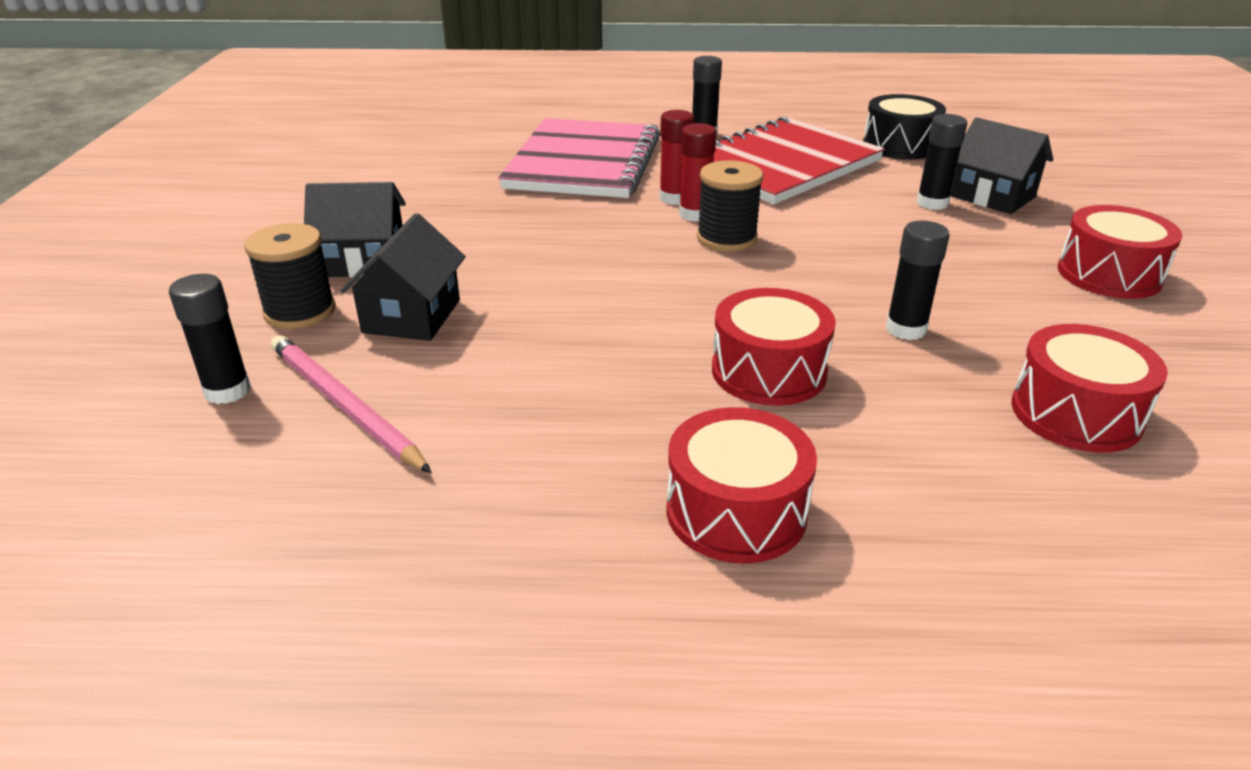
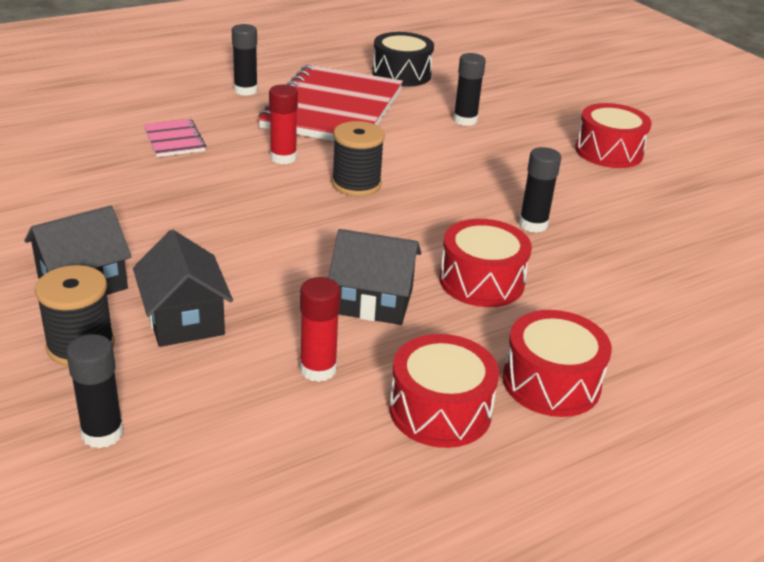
camera: 35 degrees left, 0 degrees up
pink pencil [271,335,432,473] -> none
pink notebook [499,118,660,198] -> pink notebook [143,119,206,157], size x0.42
red glue stick [679,123,716,221] -> red glue stick moved to [300,277,341,382]
black house [950,117,1053,214] -> black house moved to [328,229,421,325]
red drum [1011,324,1168,453] -> red drum moved to [390,334,499,448]

